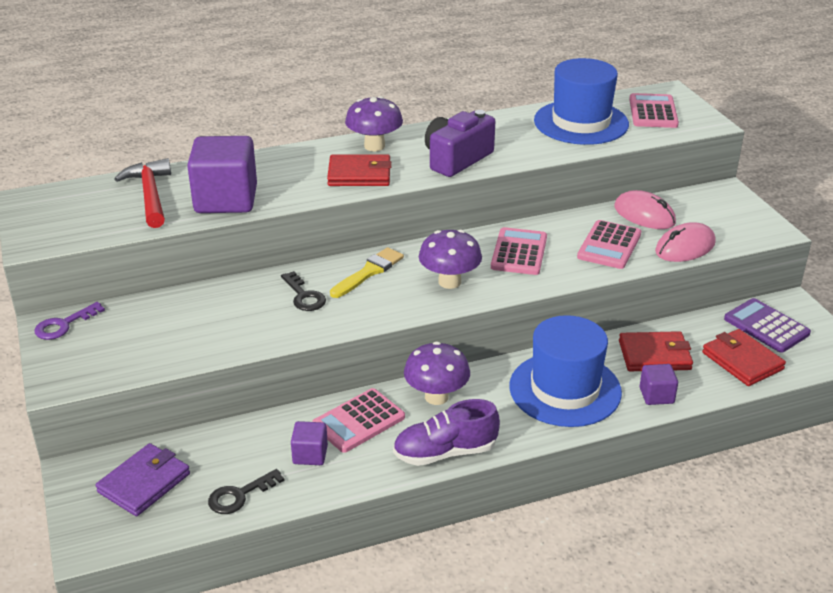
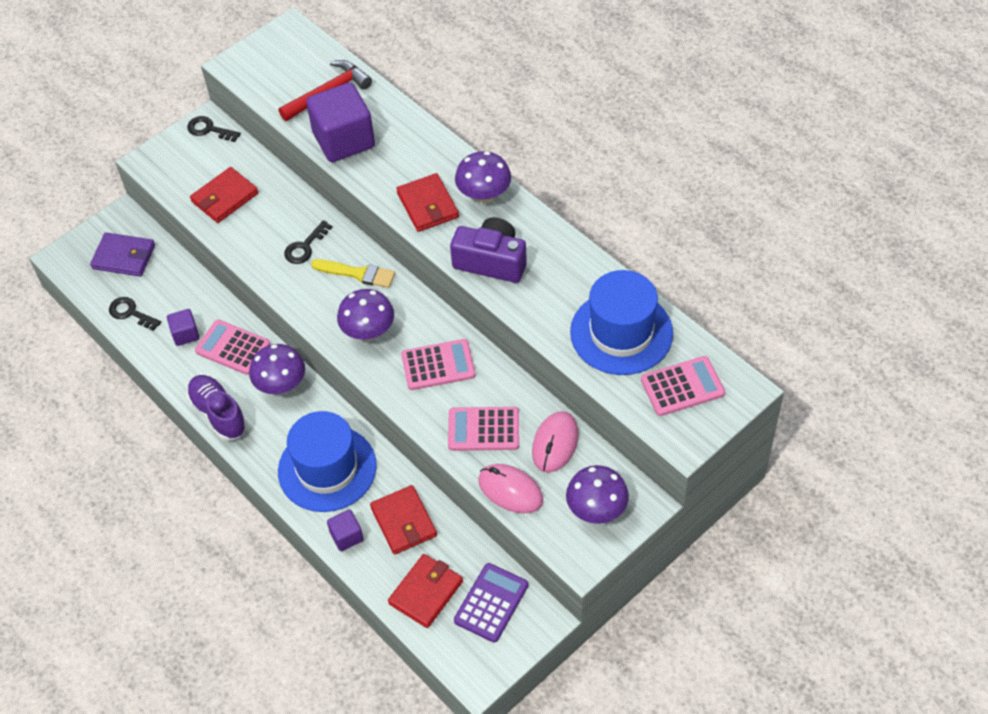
camera: 70 degrees right, 20 degrees up
purple key [35,302,105,340] -> black key [187,116,241,142]
none -> red wallet [190,167,258,223]
none -> purple mushroom [566,465,629,524]

